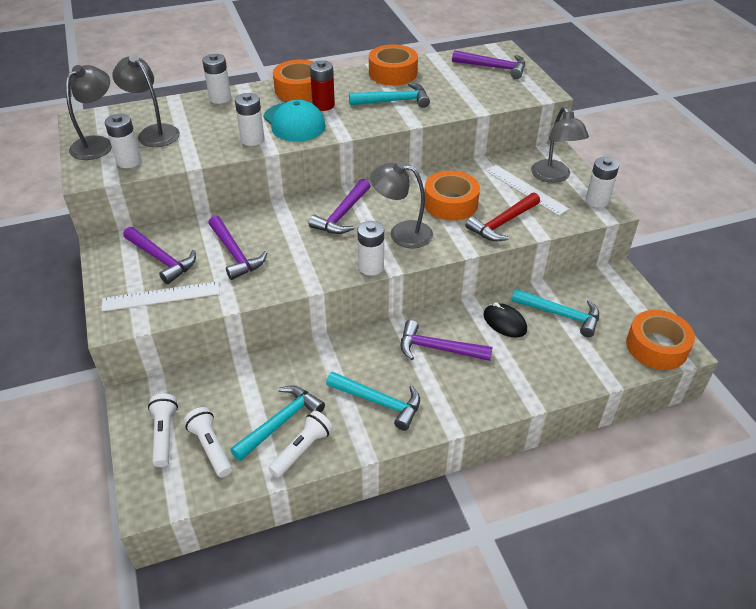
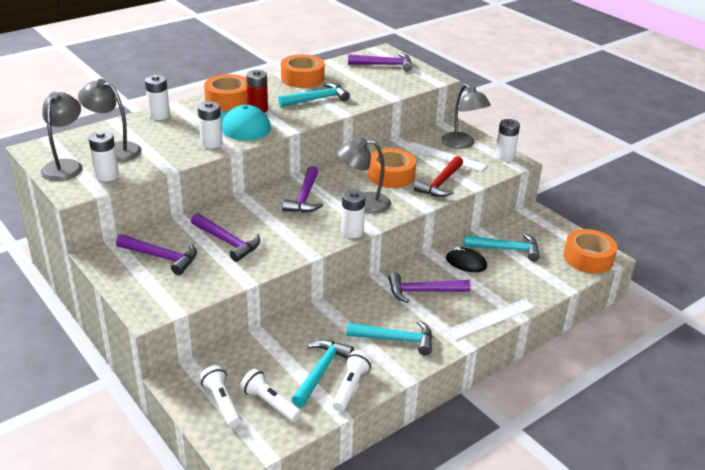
camera: 20 degrees left, 10 degrees down
white ruler [102,281,220,312] -> white ruler moved to [447,298,535,340]

